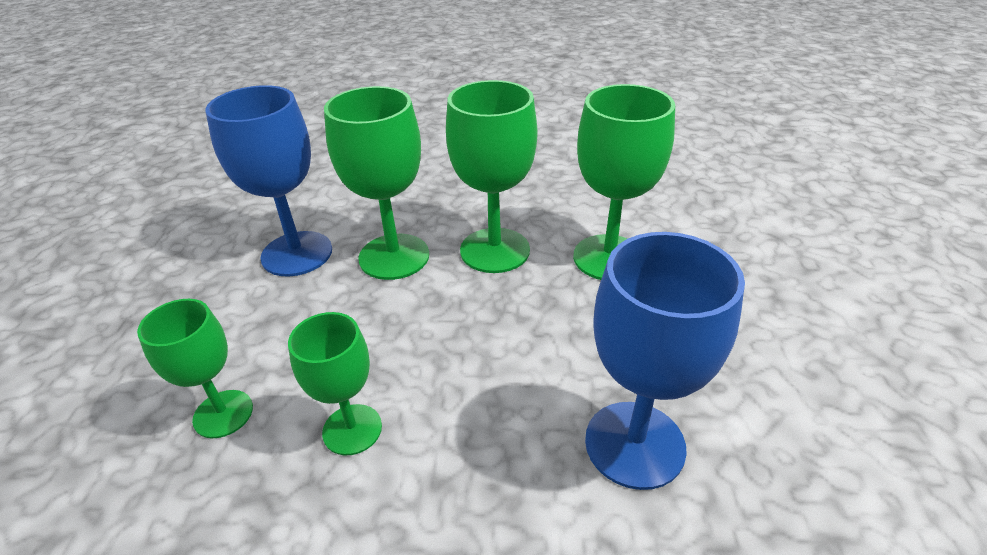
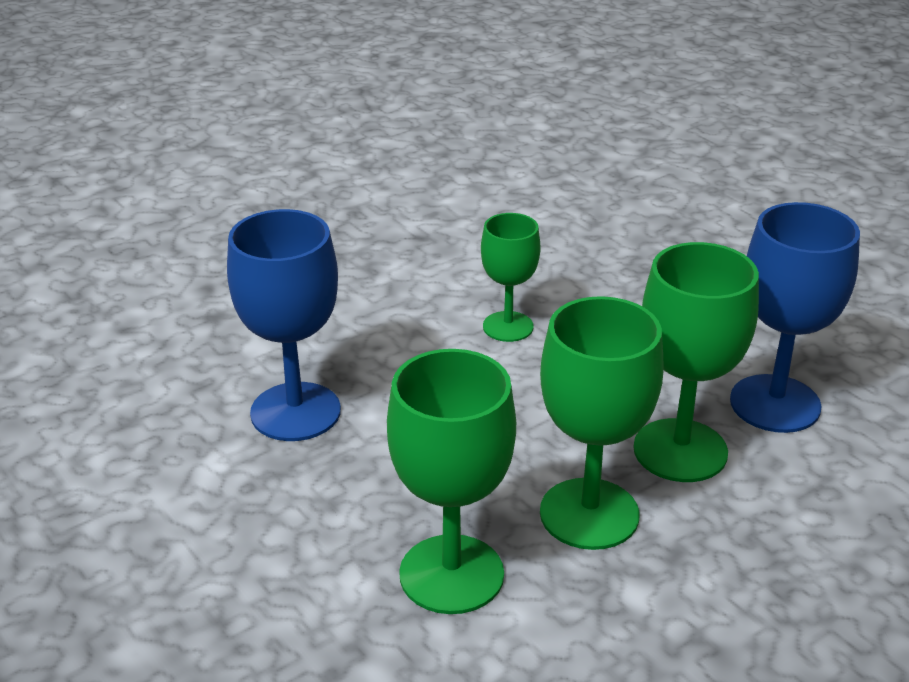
camera: 140 degrees right, 5 degrees down
green goblet [137,299,253,438] -> none

